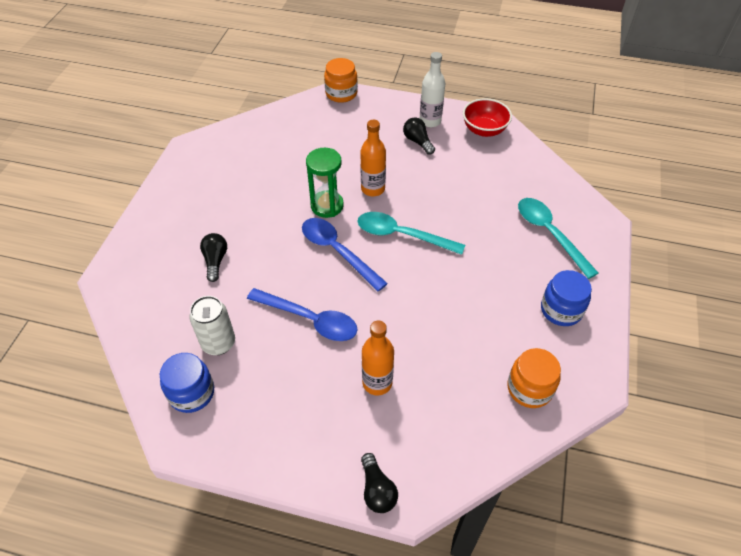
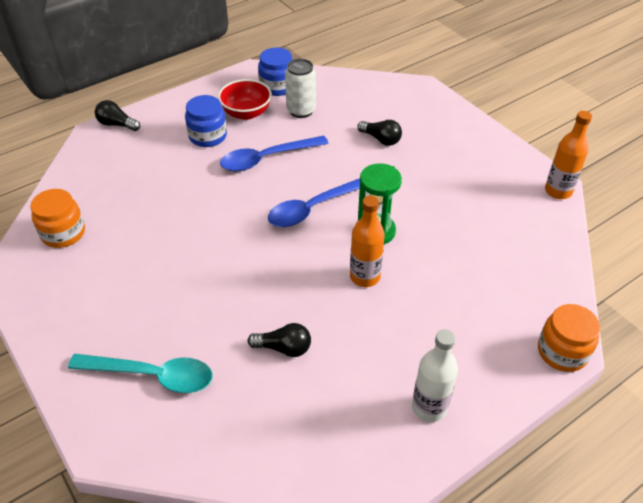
camera: 130 degrees right, 5 degrees down
blue spoon [302,218,388,291] -> blue spoon turned 150 degrees clockwise [268,178,360,227]
turquoise spoon [357,212,465,255] -> none
orange bottle [362,321,394,395] -> orange bottle moved to [545,111,592,199]
black light bulb [403,117,435,155] -> black light bulb moved to [247,323,311,357]
red bowl [463,98,512,137] -> red bowl moved to [218,79,272,120]
blue jar [541,270,592,326] -> blue jar moved to [185,95,227,147]

